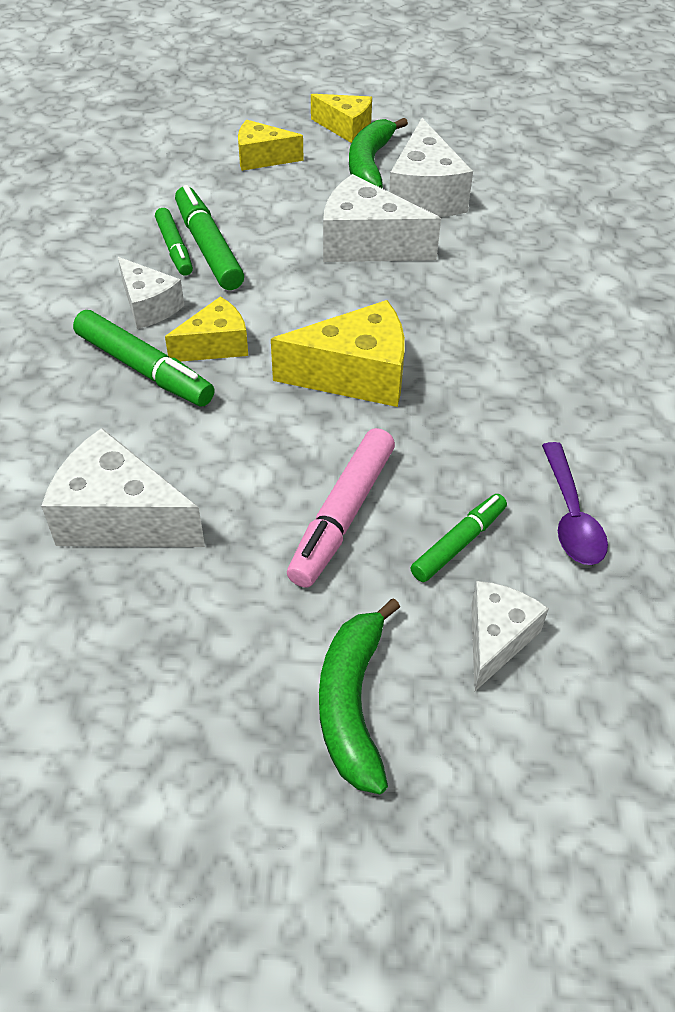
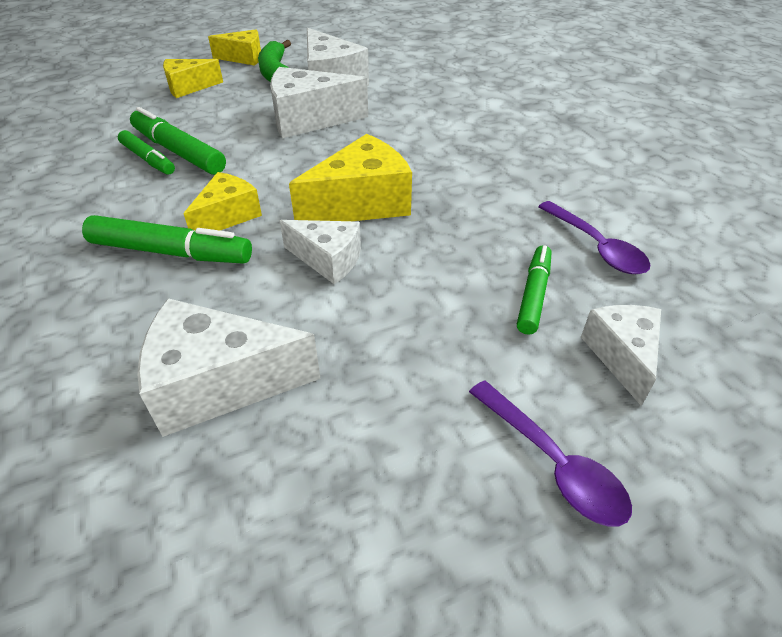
camera: 25 degrees left, 5 degrees down
white cheese [118,257,184,329] -> white cheese moved to [280,220,361,284]
pink marker [287,428,395,588] -> none
green banana [319,598,400,794] -> purple spoon [469,380,632,527]

